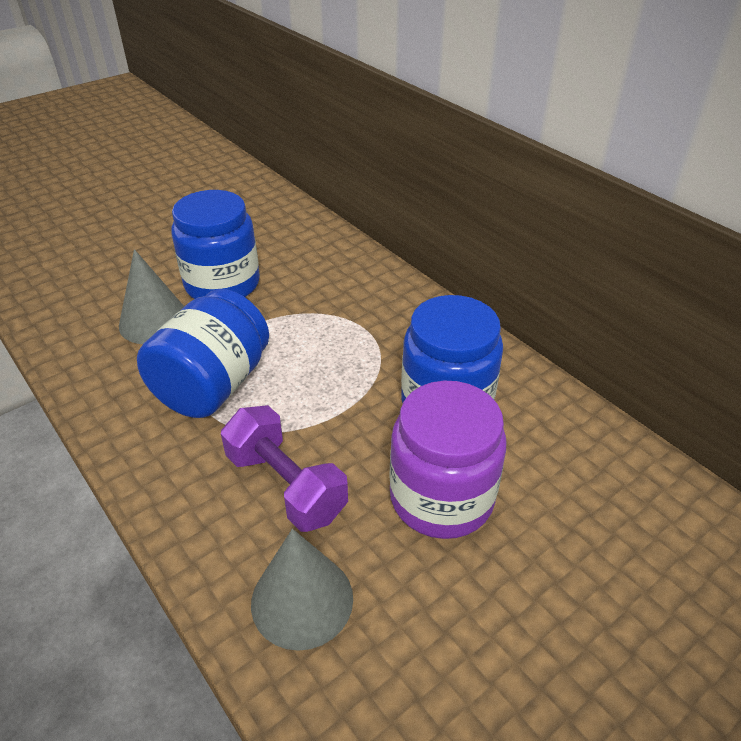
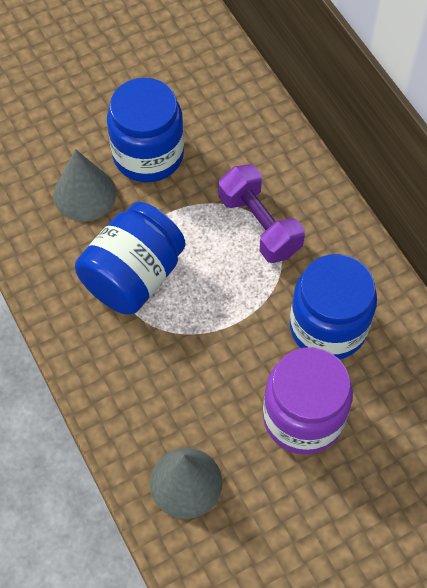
camera: 10 degrees right, 20 degrees up
purple dumbbell [221,405,348,532] -> purple dumbbell moved to [219,164,305,263]

